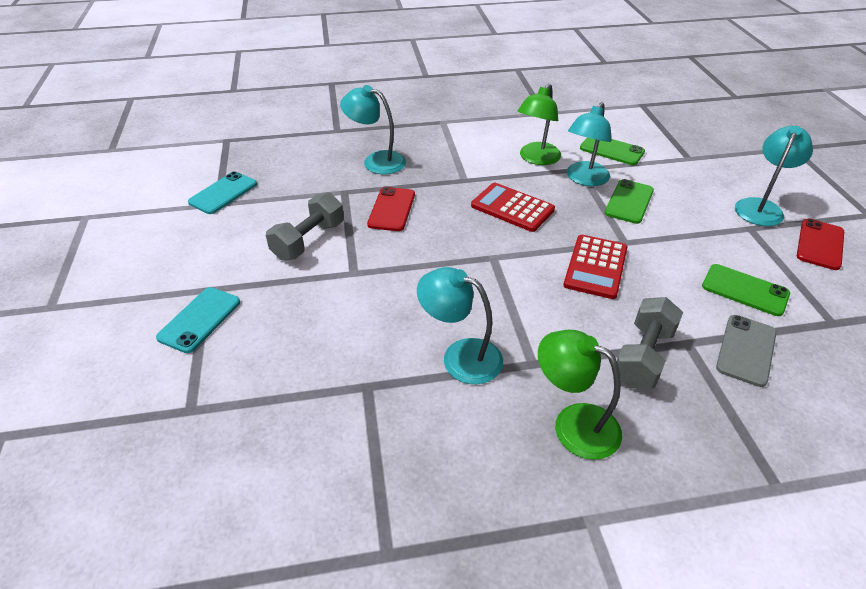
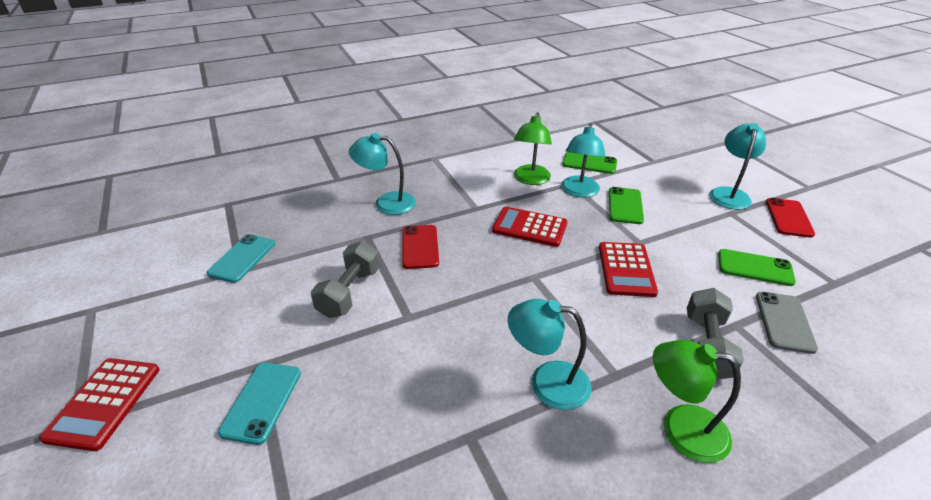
camera: 15 degrees left, 5 degrees down
none -> red calculator [39,358,159,451]

